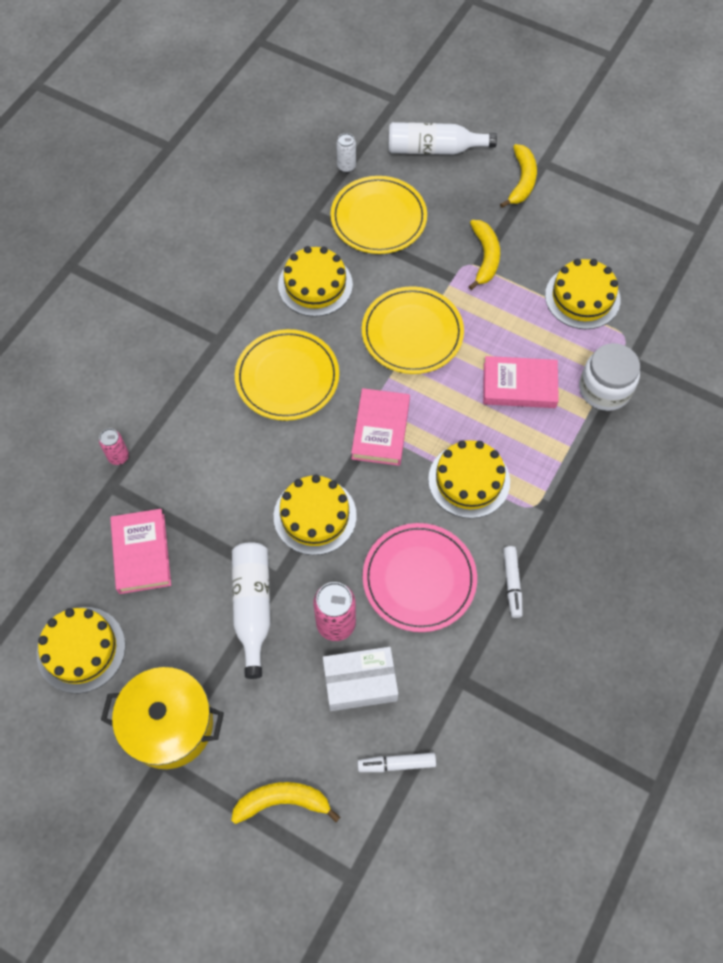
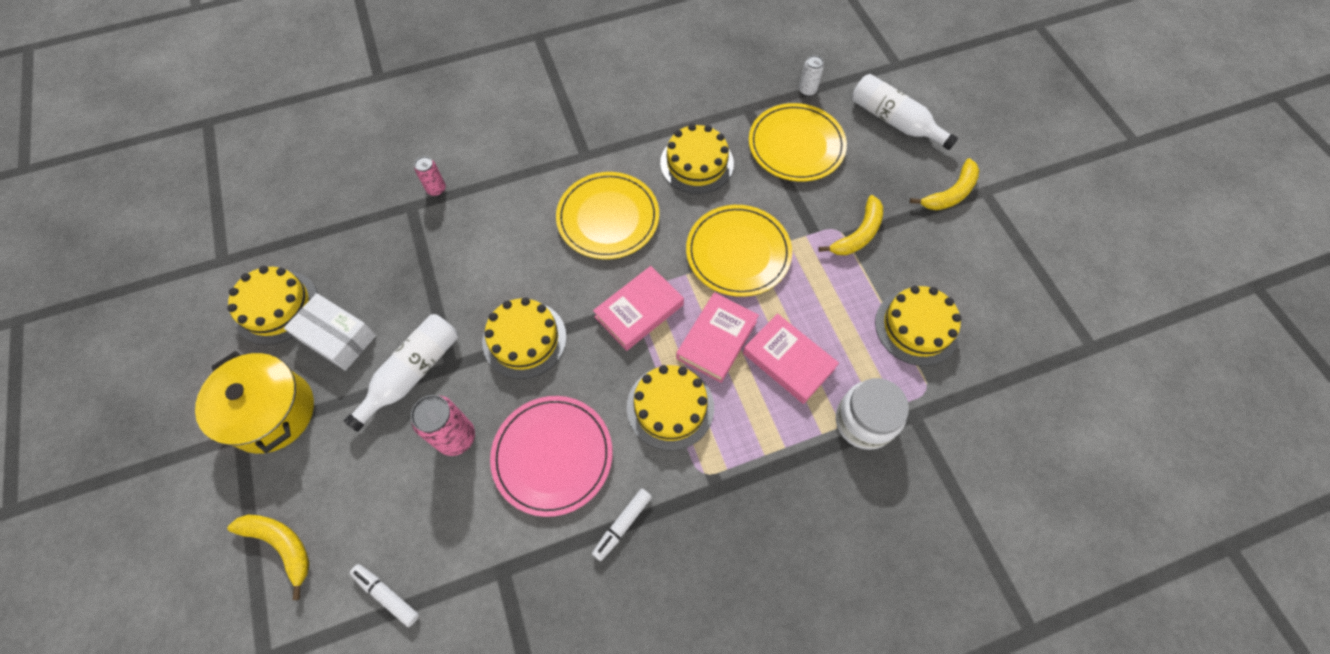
camera: 40 degrees right, 0 degrees up
pink book [110,509,171,594] -> pink book moved to [676,292,759,383]
white box [323,647,398,711] -> white box moved to [284,293,376,371]

